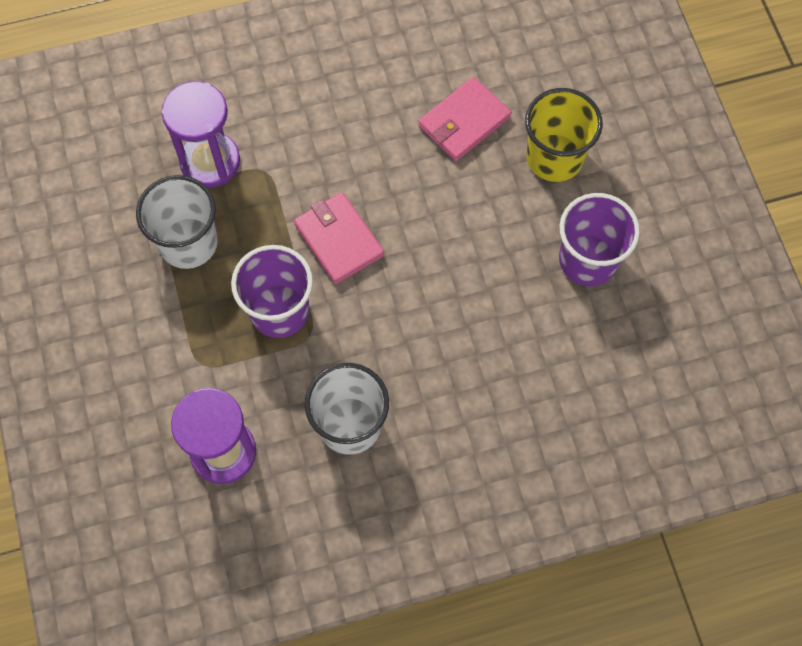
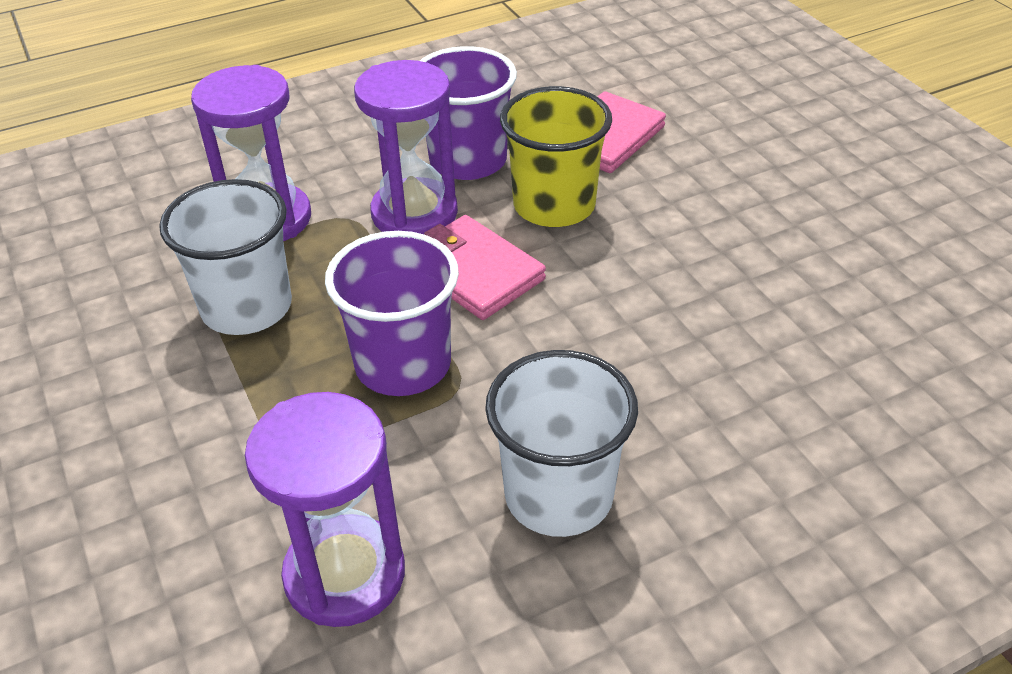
camera: 10 degrees left, 25 degrees down
yellow cup [525,88,603,182] -> yellow cup moved to [500,86,612,227]
purple cup [559,193,640,286] -> purple cup moved to [420,46,517,180]
none -> purple hourglass [354,60,458,234]

